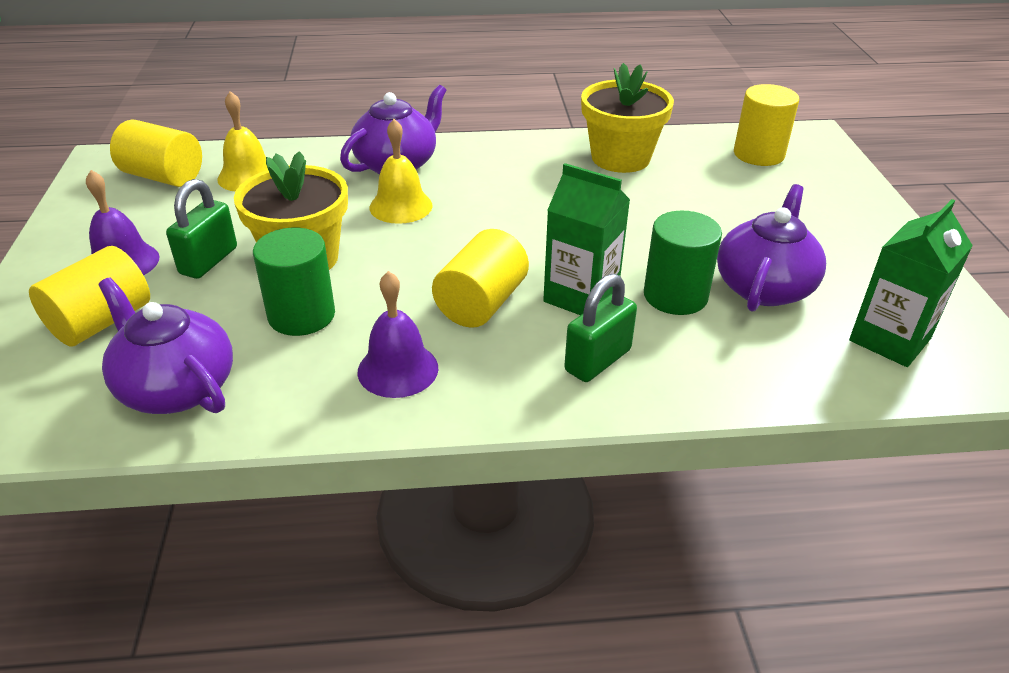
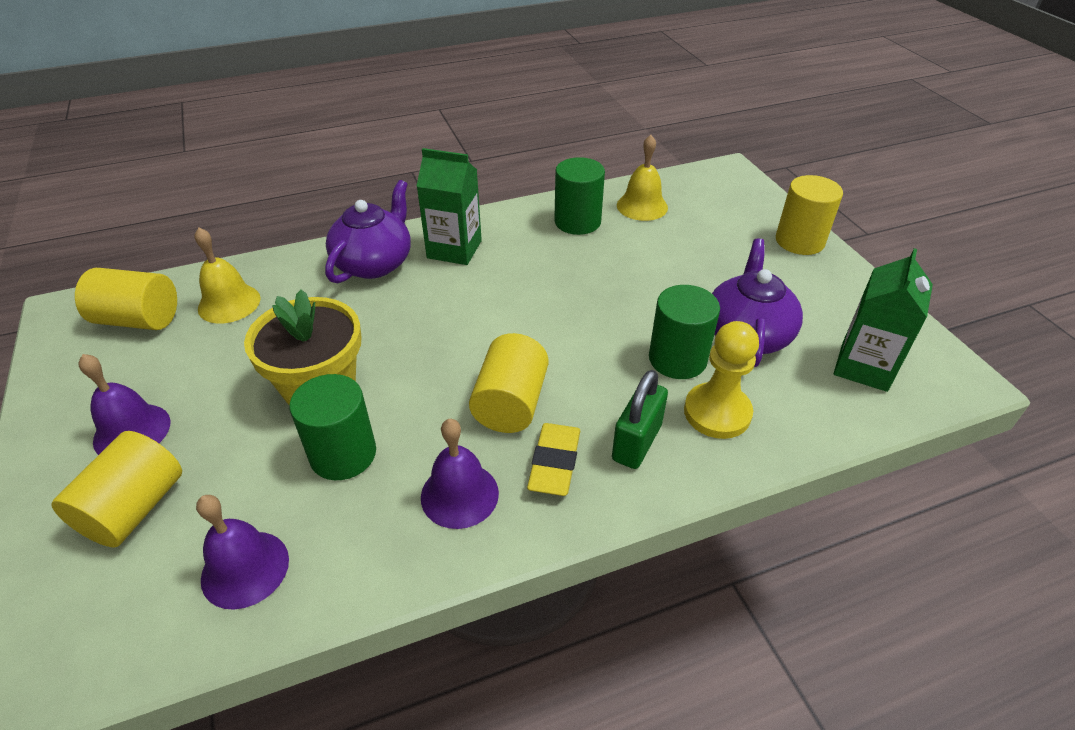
camera: 15 degrees left, 5 degrees up
purple teapot [98,277,233,414] -> purple bell [196,495,289,610]
green padlock [166,179,237,279] -> none
yellow bell [370,119,433,224] -> yellow bell moved to [617,135,668,221]
green carton [543,163,630,315] -> green carton moved to [417,148,482,265]
yellow flower pot [581,63,674,173] -> green cylinder [554,157,605,235]
yellow cylinder [734,84,799,166] -> yellow cylinder moved to [776,175,843,255]
none -> yellow eraser [527,423,580,496]
none -> yellow pawn [684,321,759,439]

